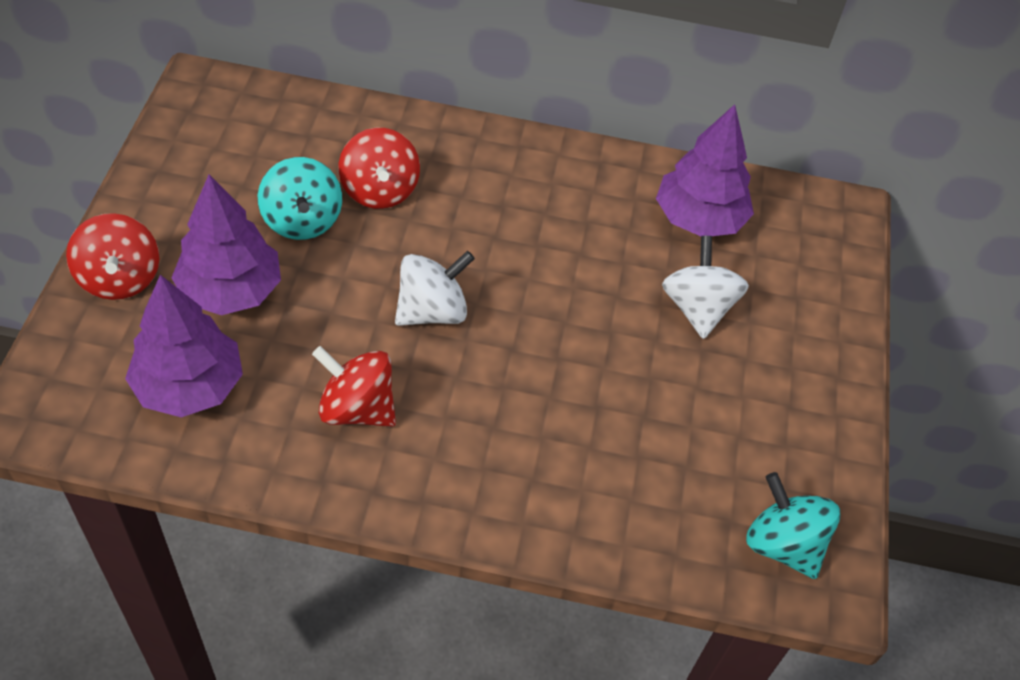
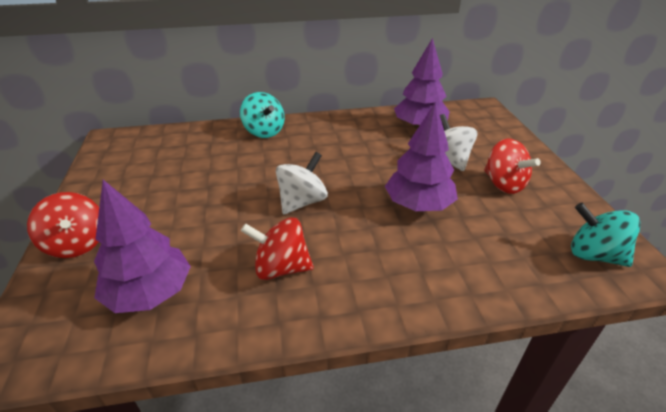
camera: 15 degrees left, 15 degrees down
purple tree [171,174,281,315] -> purple tree moved to [385,101,458,211]
turquoise spinning top [258,157,342,240] -> turquoise spinning top moved to [240,92,285,138]
red spinning top [338,128,420,209] -> red spinning top moved to [484,138,541,194]

